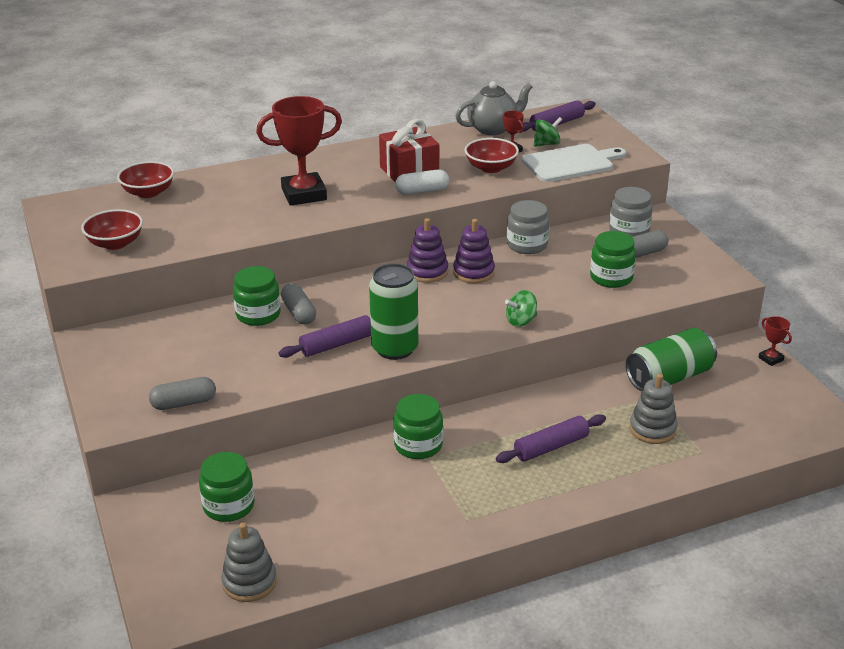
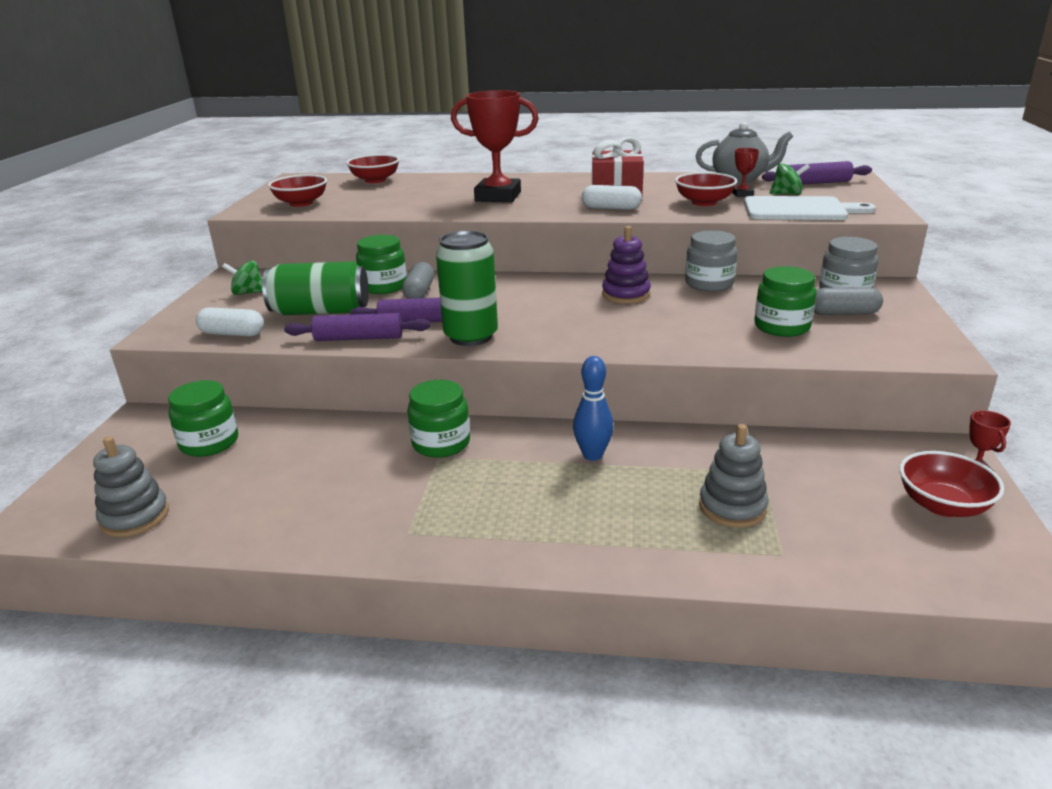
camera: 30 degrees right, 5 degrees down
grey capsule [149,377,216,410] -> white capsule [196,307,264,337]
purple stacking toy [407,218,448,283] -> none
purple rolling pin [496,414,606,463] -> purple rolling pin moved to [284,313,430,341]
green spinning top [505,290,537,327] -> green spinning top moved to [222,260,263,295]
green can [626,328,717,391] -> green can moved to [262,261,369,315]
none -> blue bowling pin [573,356,613,461]
none -> red bowl [900,451,1004,517]

